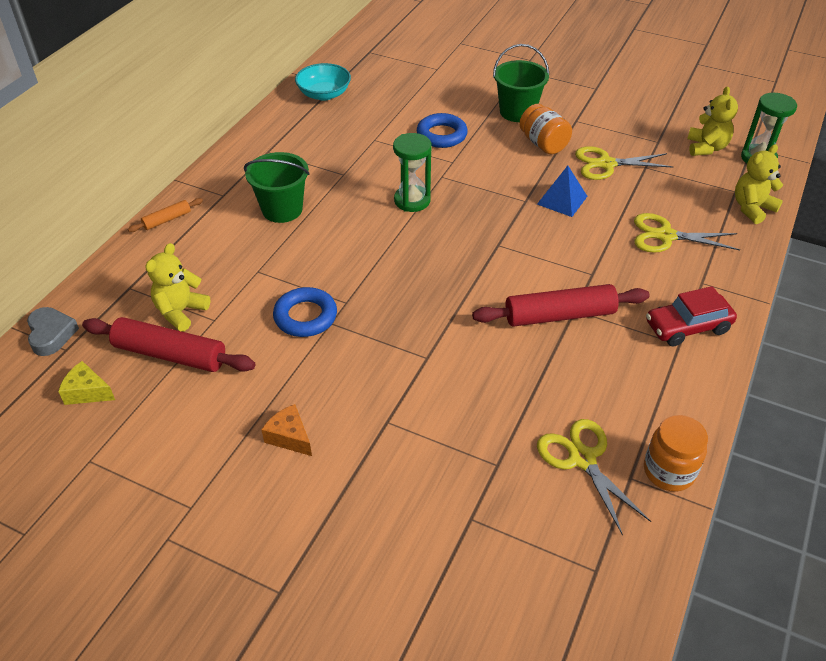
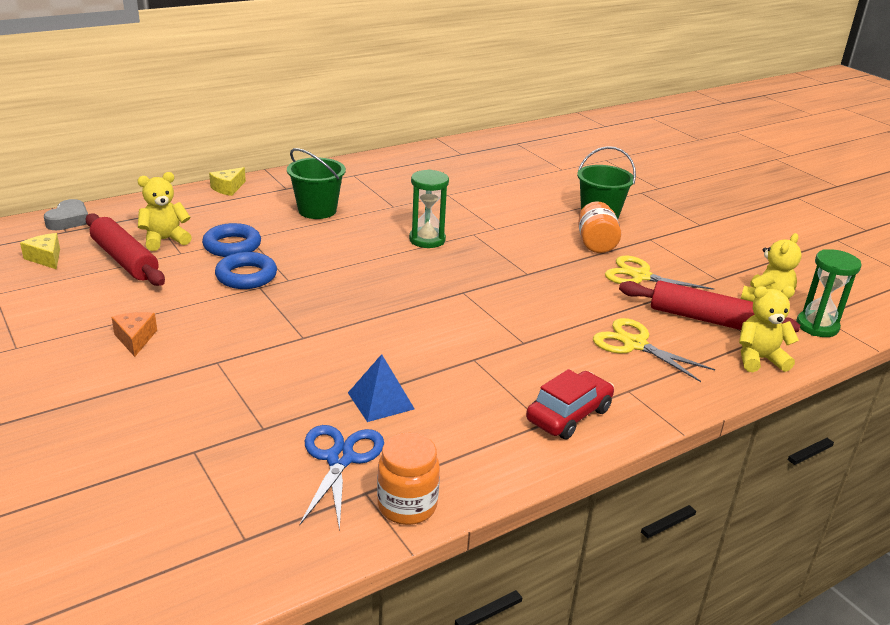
camera: 30 degrees right, 15 degrees down
orange rolling pin [128,198,203,232] -> yellow cheese [209,167,246,196]
turquoise bowl [295,63,351,101] -> none
blue ring [417,113,468,148] -> blue ring moved to [202,223,261,257]
red rolling pin [472,284,649,327] -> red rolling pin moved to [619,281,800,332]
blue pyramid [537,166,587,217] -> blue pyramid moved to [348,354,415,422]
yellow scissors [537,419,652,535] -> blue scissors [299,425,384,531]
red car [646,286,737,346] -> red car turned 120 degrees clockwise [526,369,614,439]

